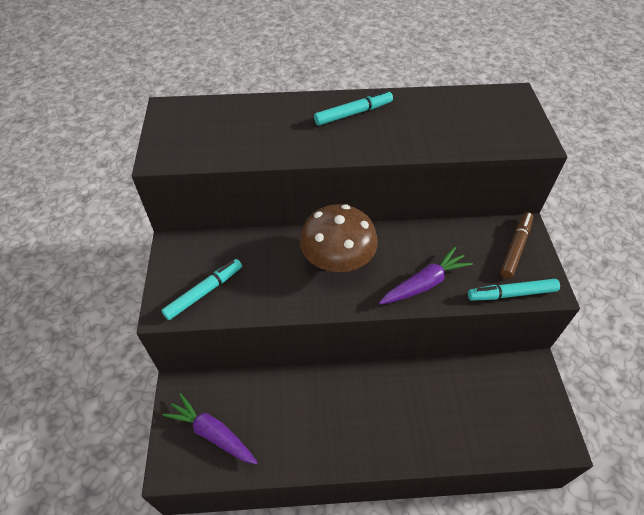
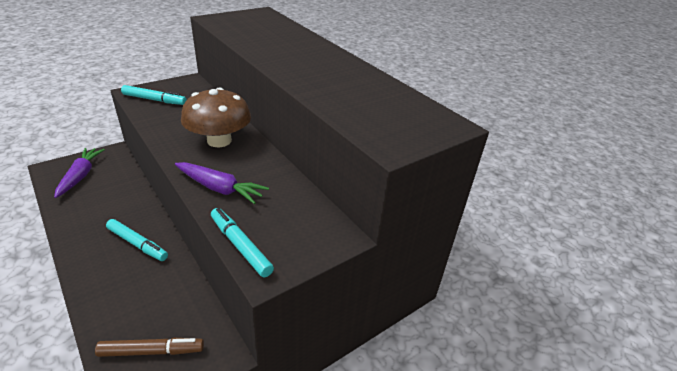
camera: 55 degrees right, 15 degrees down
turquoise marker [314,90,393,125] -> turquoise marker moved to [106,219,168,261]
brown marker [500,212,534,278] -> brown marker moved to [95,338,204,357]

